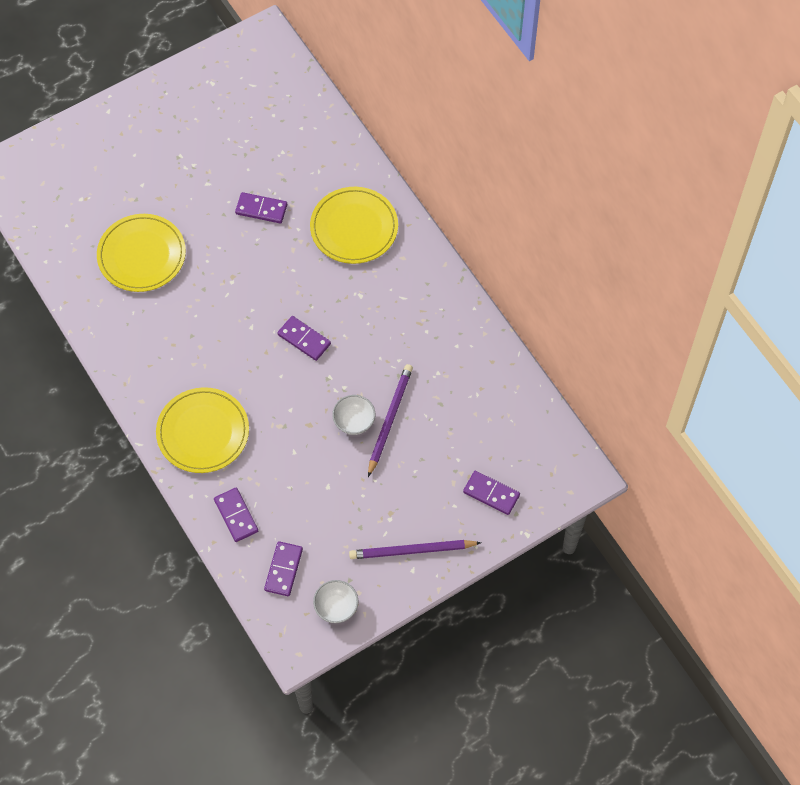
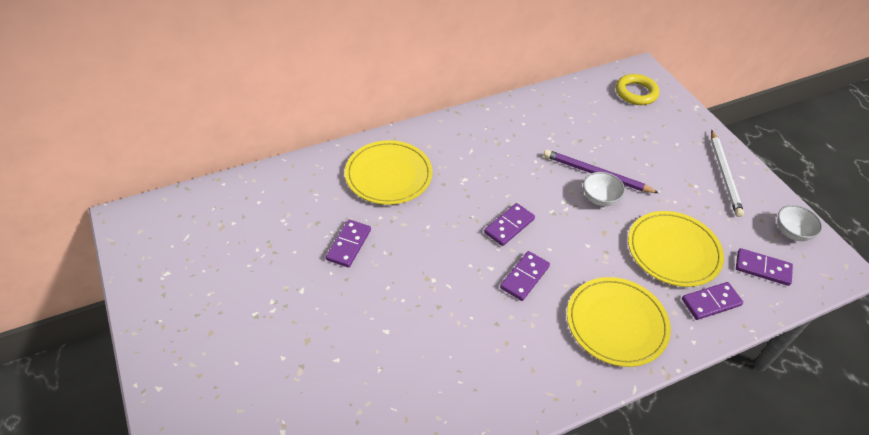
camera: 85 degrees left, 15 degrees down
yellow plate [97,214,186,292] -> yellow plate moved to [628,211,724,287]
purple pencil [349,540,481,559] -> white pencil [711,130,744,217]
purple domino [463,471,520,515] -> purple domino moved to [500,251,550,301]
none -> yellow ring [616,74,659,105]

